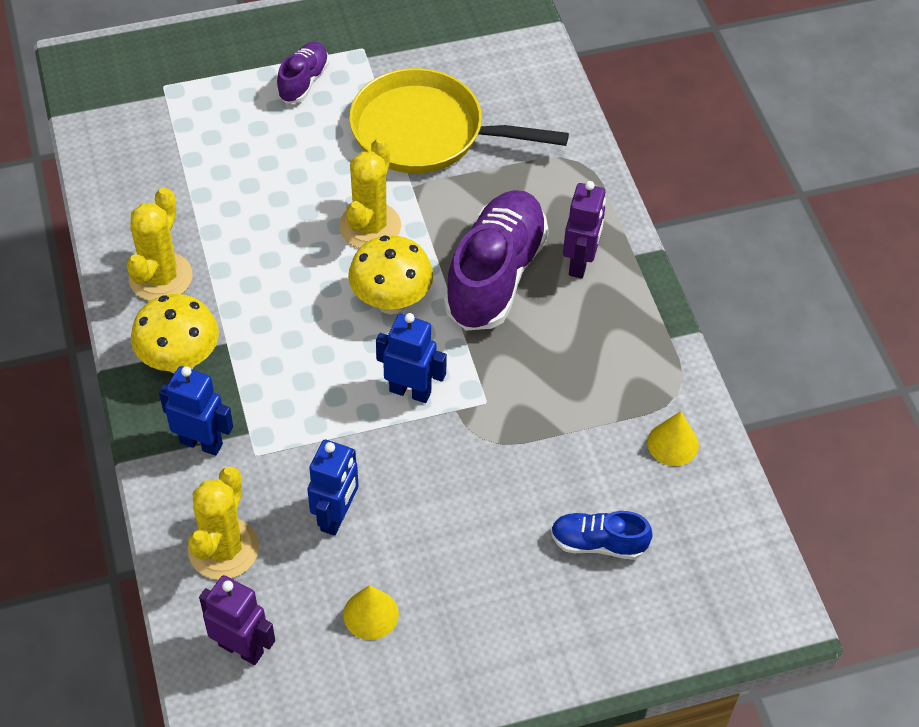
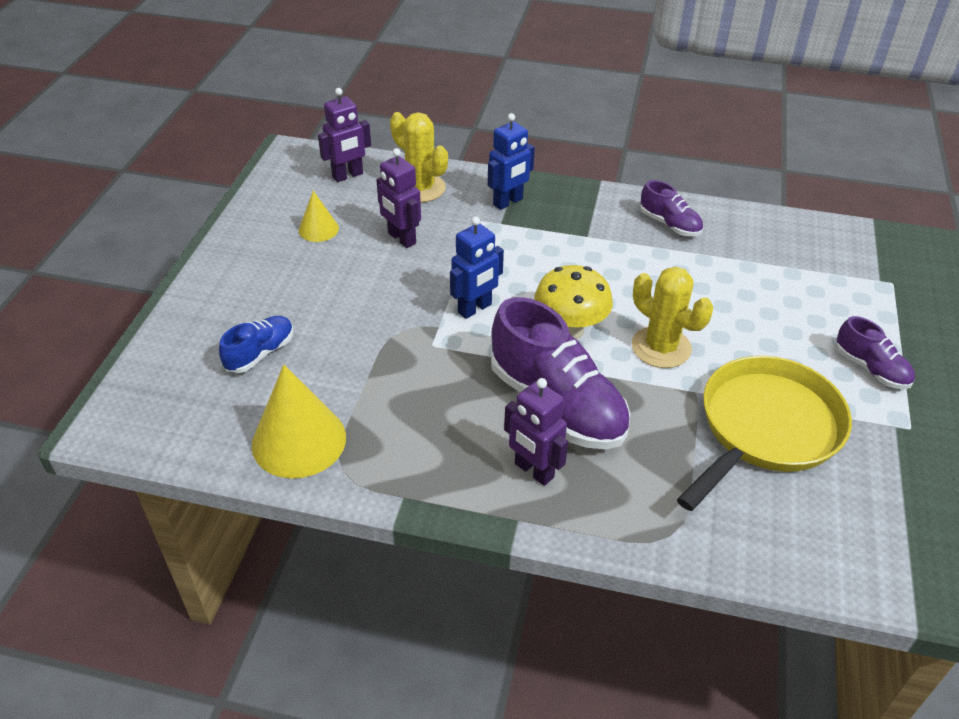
camera: 120 degrees right, 10 degrees down
yellow cactus [126,187,192,301] -> purple shoe [640,180,703,236]
yellow mushroom [131,294,219,373] -> none
blue robot [307,440,359,536] -> purple robot [376,148,421,248]
yellow cone [647,411,699,466] -> yellow cone [252,365,346,478], size x1.86

